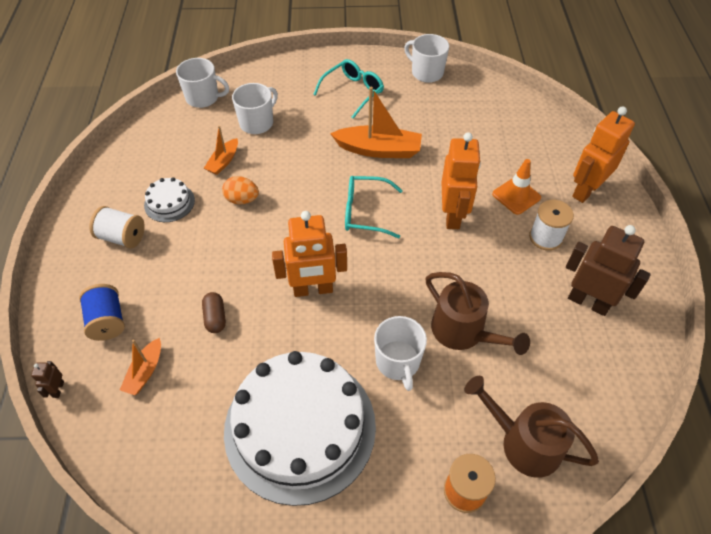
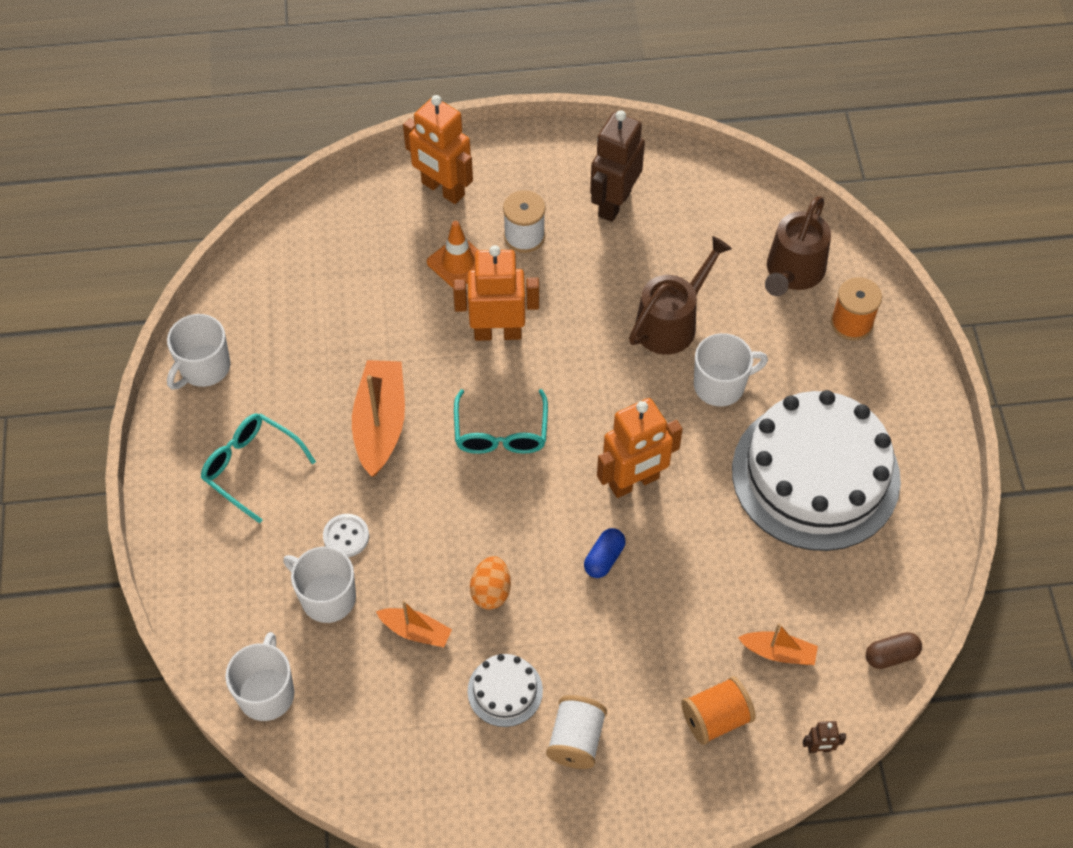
camera: 95 degrees left, 5 degrees up
blue spool [79,284,125,341] -> orange spool [681,676,756,745]
brown capsule [202,292,226,333] -> brown capsule moved to [866,632,922,669]
orange robot [272,211,347,297] -> orange robot turned 75 degrees clockwise [597,398,683,498]
none -> white button [323,514,369,557]
none -> blue capsule [584,528,626,578]

